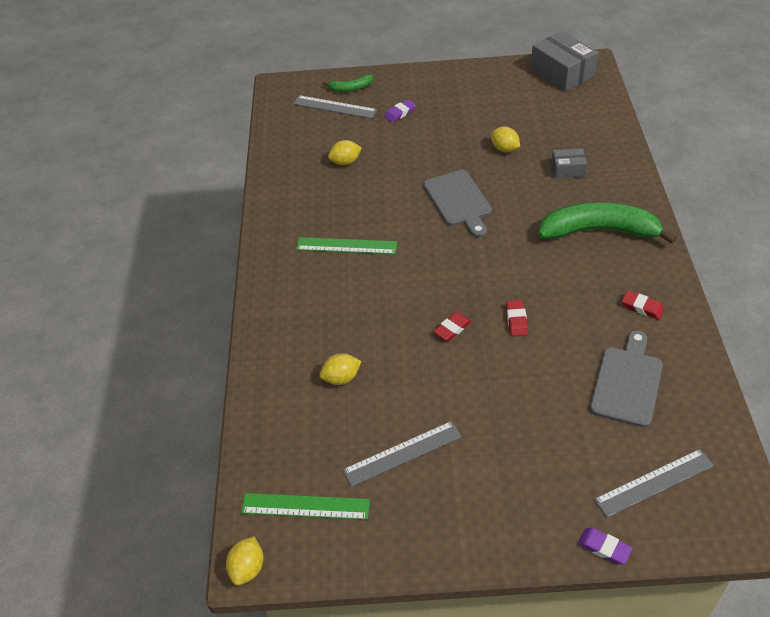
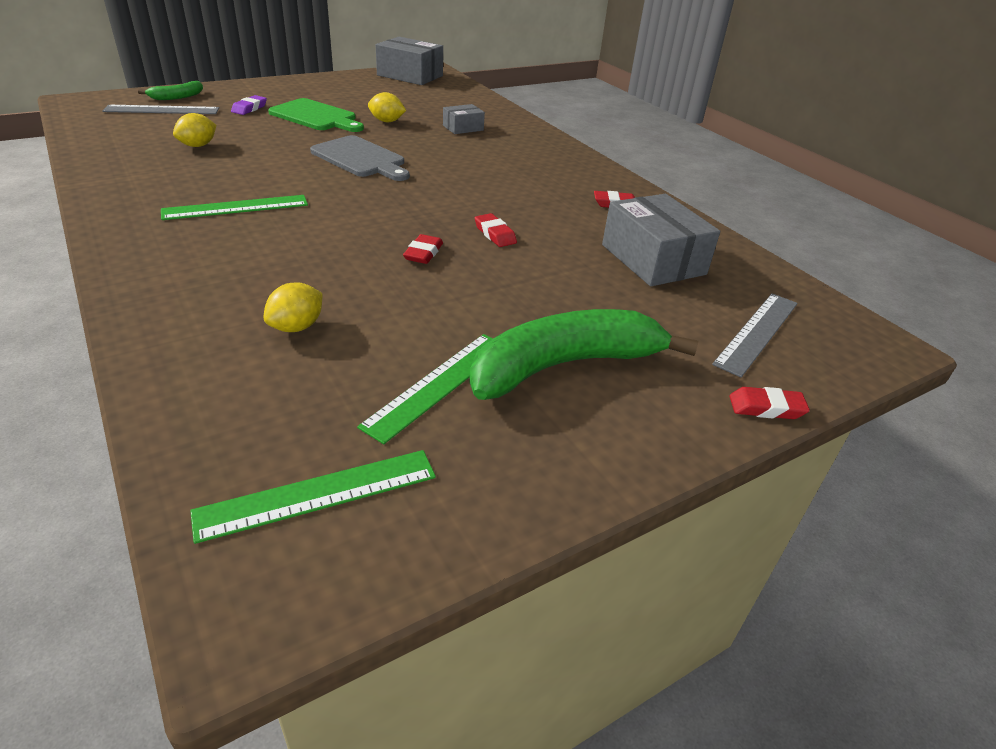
camera: 35 degrees left, 10 degrees down
yellow lemon [226,536,263,585] -> none
grey ruler [343,421,462,487] -> green ruler [357,334,493,444]
green banana [538,202,677,244] -> green banana moved to [469,309,698,400]
purple eraser [578,528,632,565] -> red eraser [729,387,810,419]
grey cutting board [590,330,663,428] -> grey box [602,194,720,286]
none -> green cutting board [268,98,364,132]

